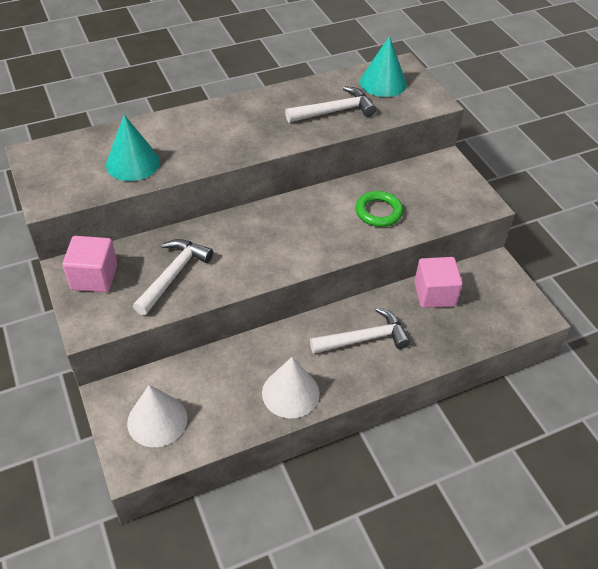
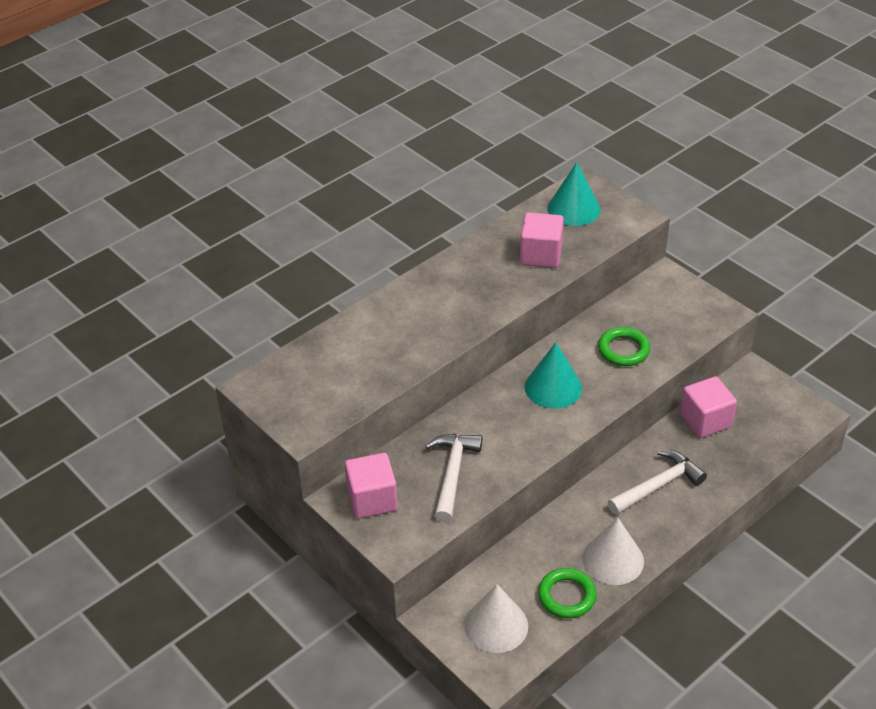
camera: 15 degrees left, 5 degrees down
turquoise cone [106,115,160,181] -> turquoise cone moved to [525,342,582,409]
white hammer [285,86,376,123] -> pink cube [520,212,564,268]
none -> green ring [538,568,597,618]

